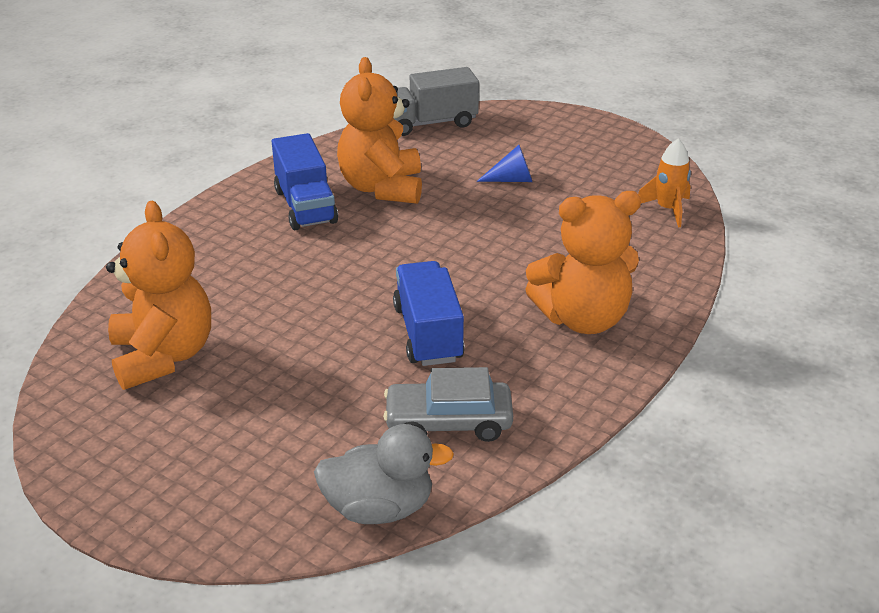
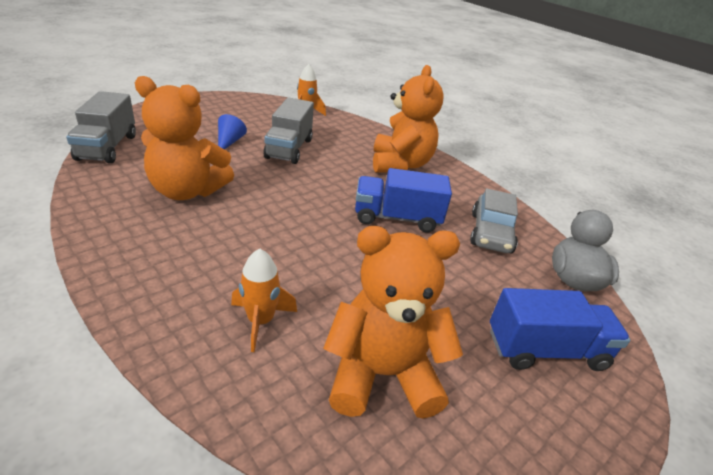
camera: 80 degrees left, 0 degrees up
blue truck [271,133,338,230] -> blue truck moved to [490,288,631,371]
none -> orange rocket [231,248,297,352]
none -> grey truck [263,97,314,164]

